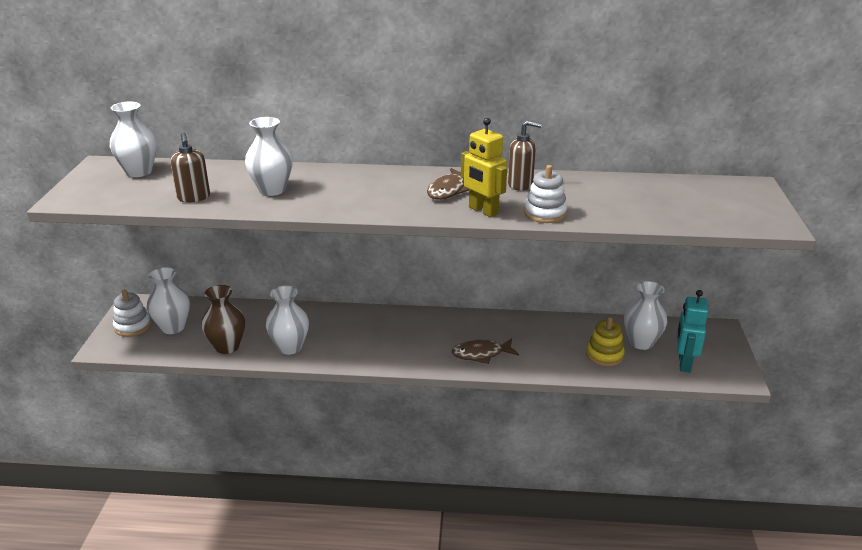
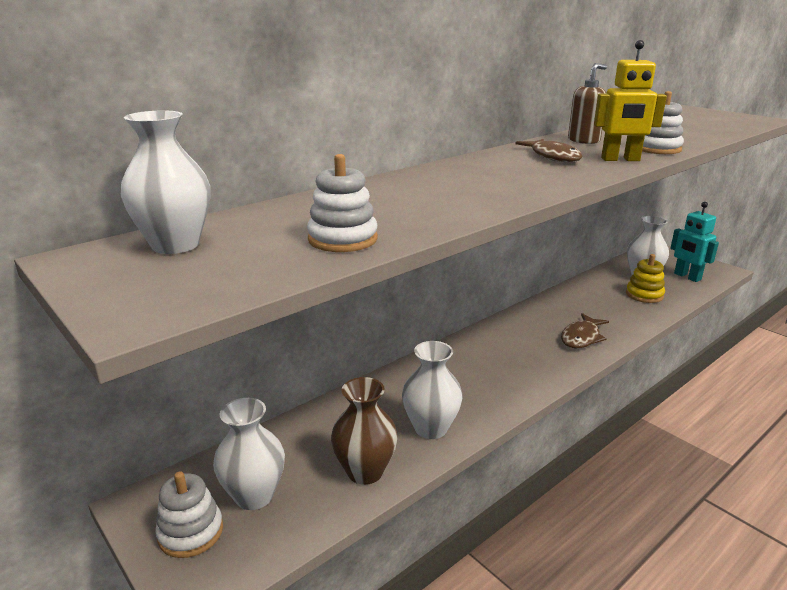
camera: 45 degrees left, 5 degrees down
brown soap dispenser [170,132,210,203] -> white stacking toy [307,154,378,252]
white vase [245,117,293,196] -> none

